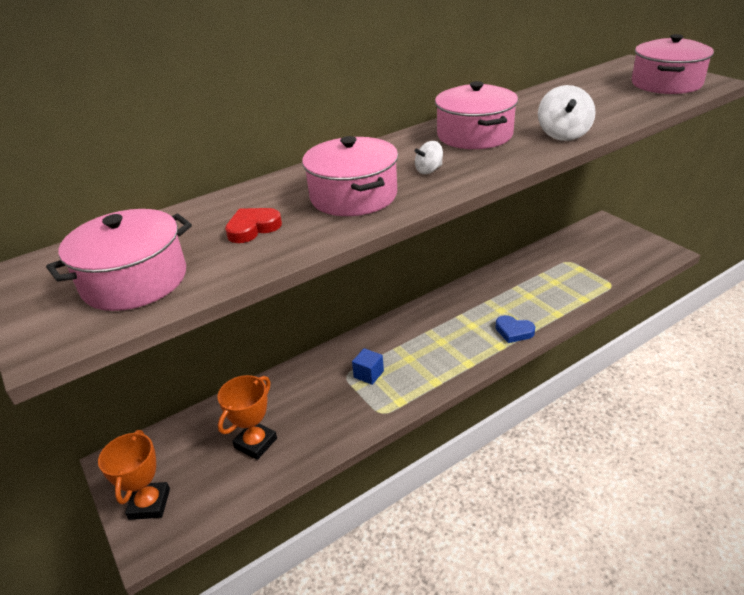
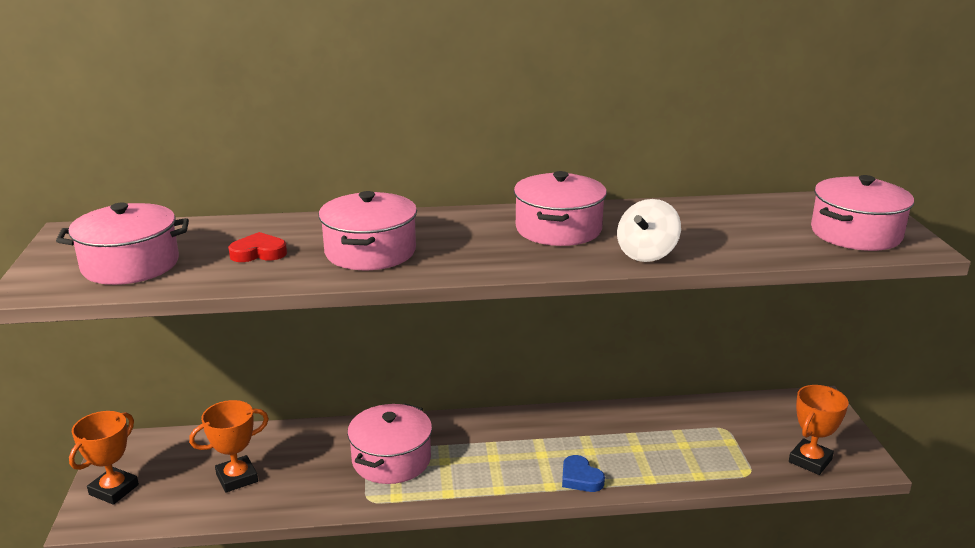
camera: 25 degrees right, 10 degrees down
blue cube [352,348,384,385] -> pink pot [347,403,432,484]
white spinning top [414,141,443,174] -> none
none -> orange trophy [789,385,848,475]

